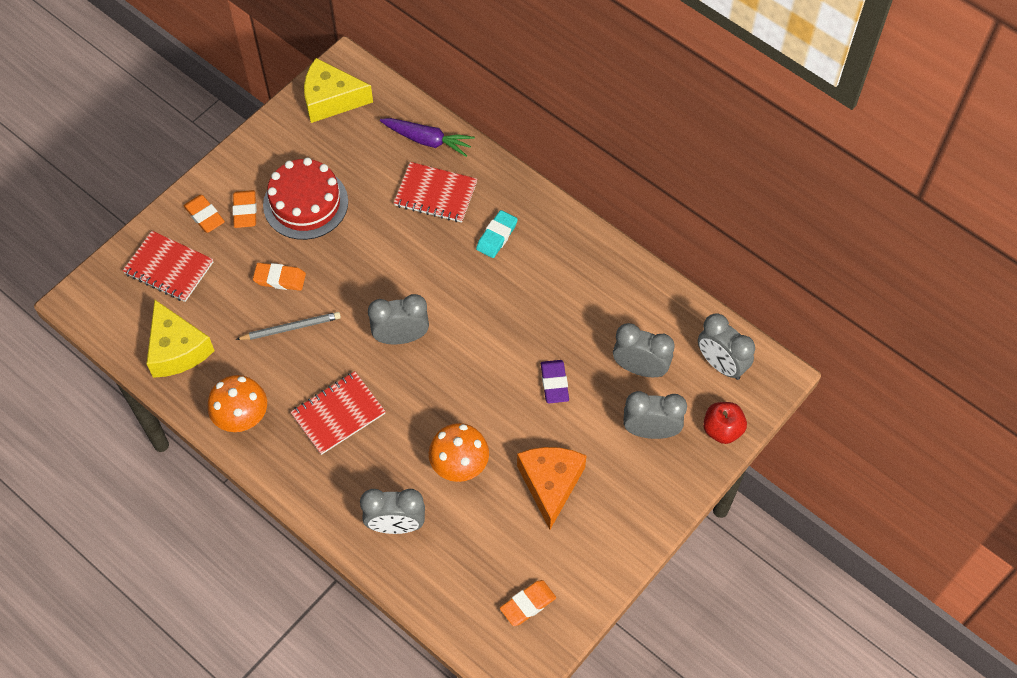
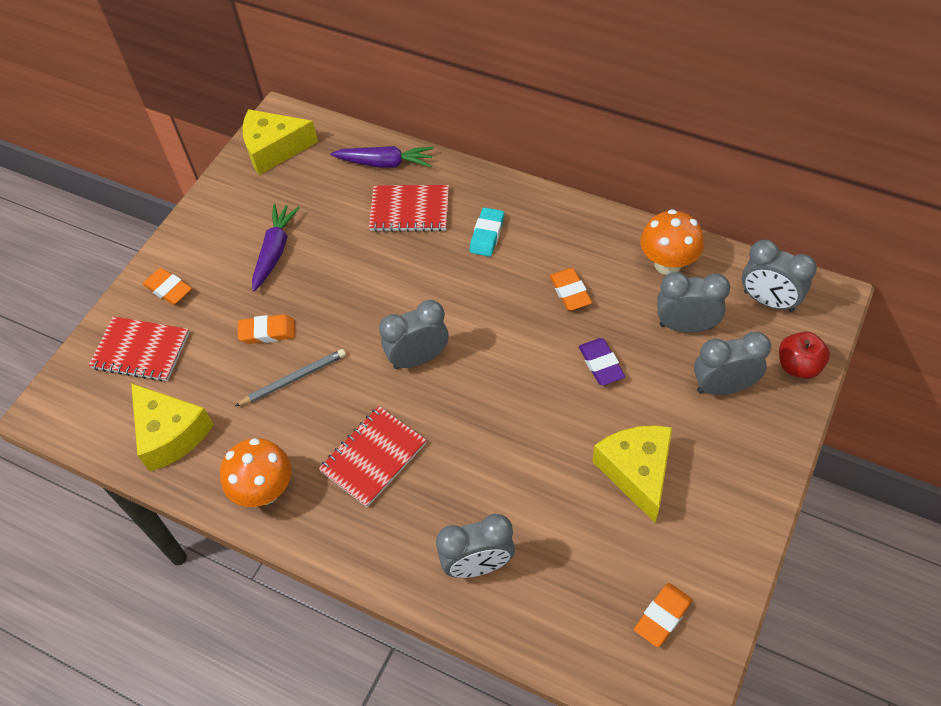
camera: 10 degrees left, 5 degrees down
orange eraser [232,190,257,228] -> orange eraser moved to [549,268,592,311]
red cake [263,158,348,240] -> purple carrot [252,204,300,291]
orange mushroom [429,423,489,482] -> orange mushroom moved to [640,209,704,275]
orange cheese [517,447,586,529] -> yellow cheese [592,425,672,523]

